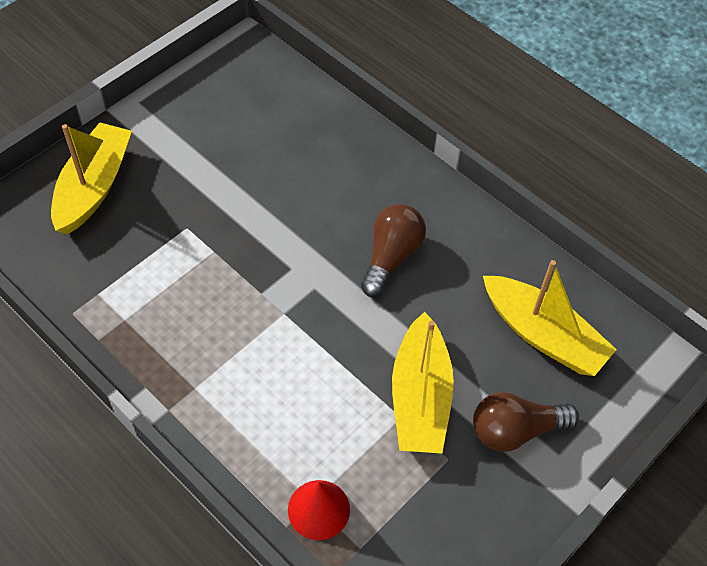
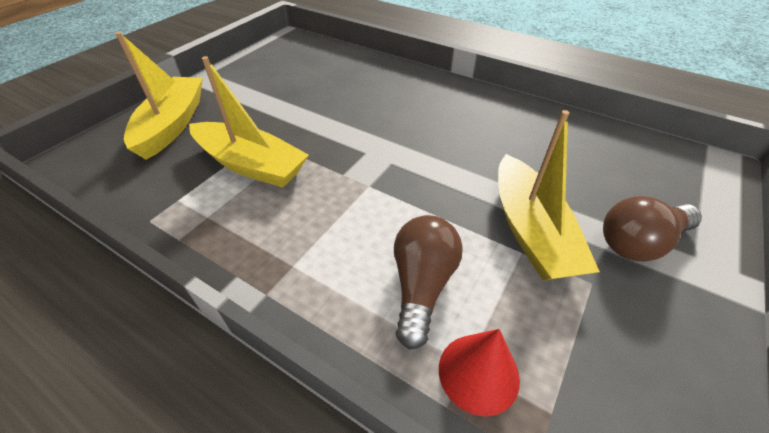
camera: 10 degrees left, 10 degrees down
brown light bulb [361,204,426,297] -> brown light bulb moved to [394,215,463,350]
yellow boat [483,260,617,376] -> yellow boat moved to [189,56,309,188]

